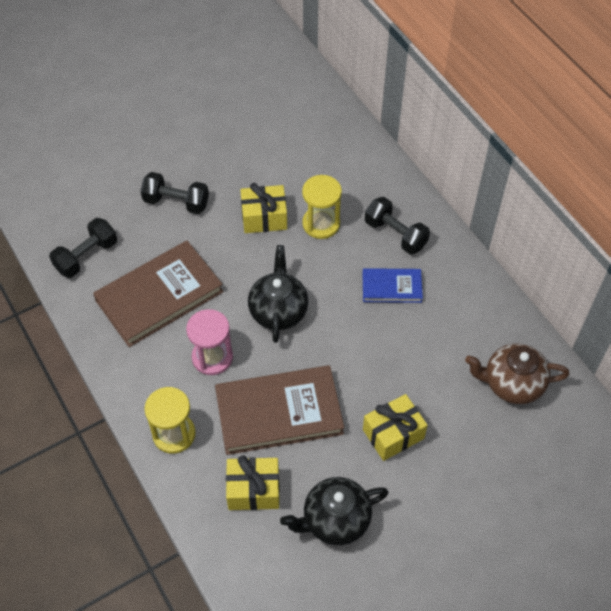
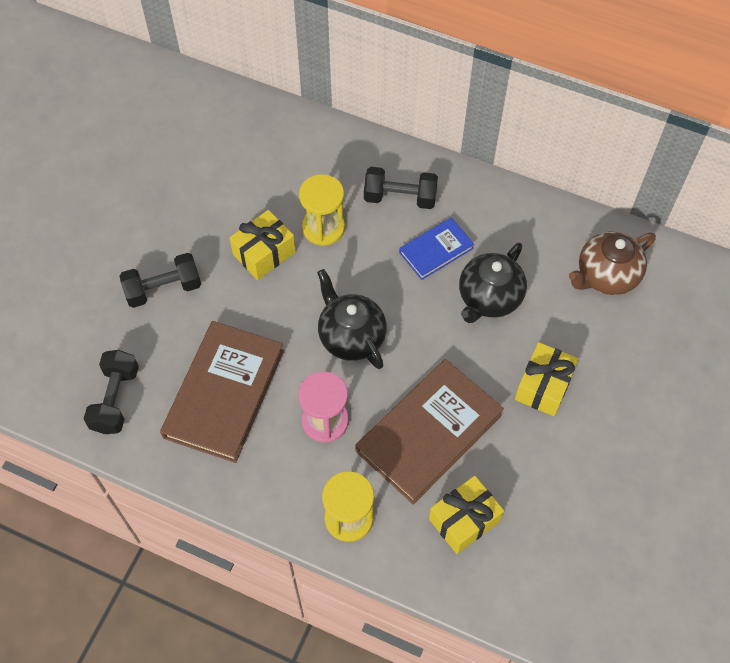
camera: 35 degrees left, 5 degrees up
black teapot [280,477,389,545] -> black teapot moved to [459,243,527,323]

